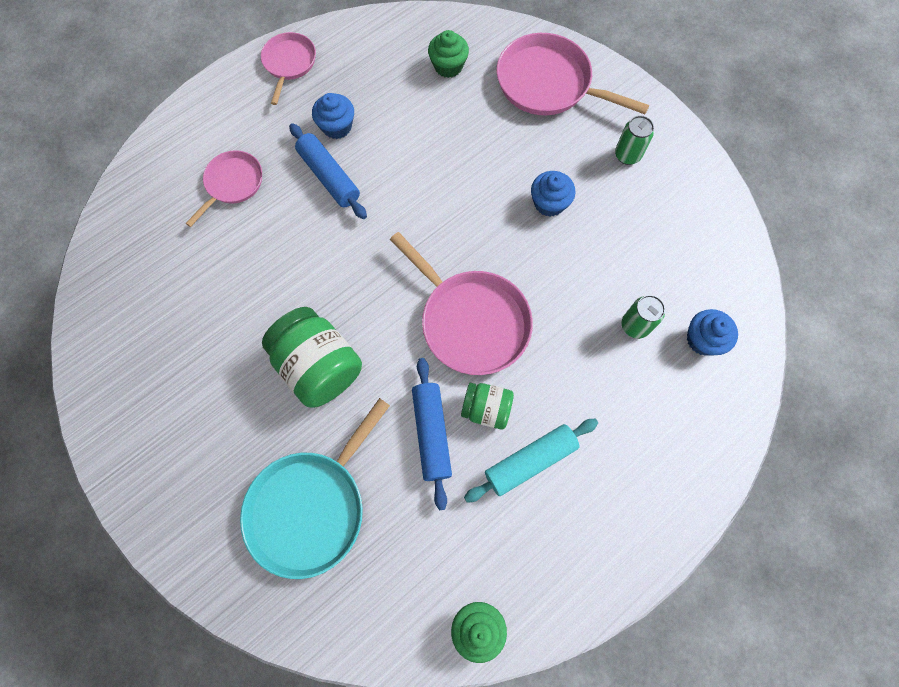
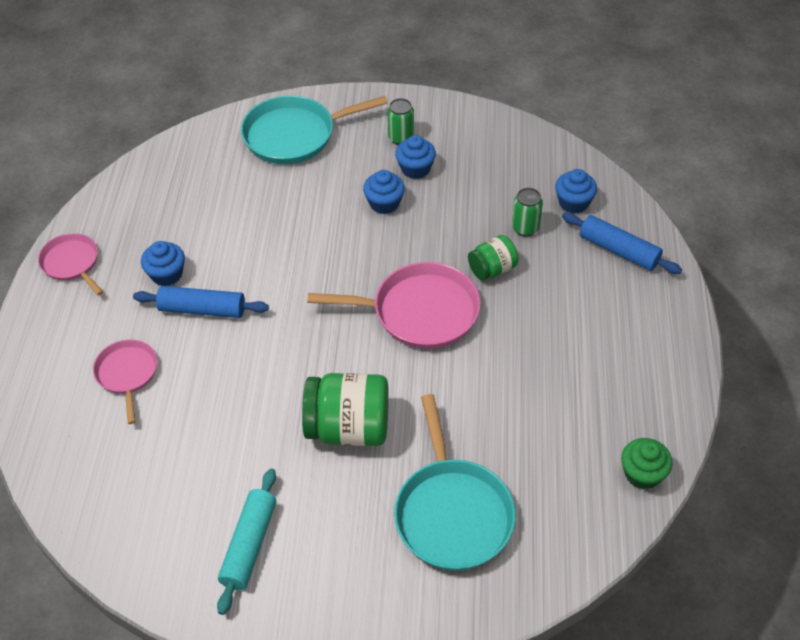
camera: 45 degrees left, 20 degrees down
blue rolling pin [412,358,452,510] -> blue rolling pin moved to [562,212,682,274]
green cupcake [428,30,469,78] -> none
green jar [461,383,514,429] -> green jar moved to [468,235,519,280]
turquoise rolling pin [464,419,598,503] -> turquoise rolling pin moved to [217,469,276,615]
pink pan [497,33,649,115] -> turquoise pan [241,96,388,164]
none -> blue cupcake [395,135,436,179]

